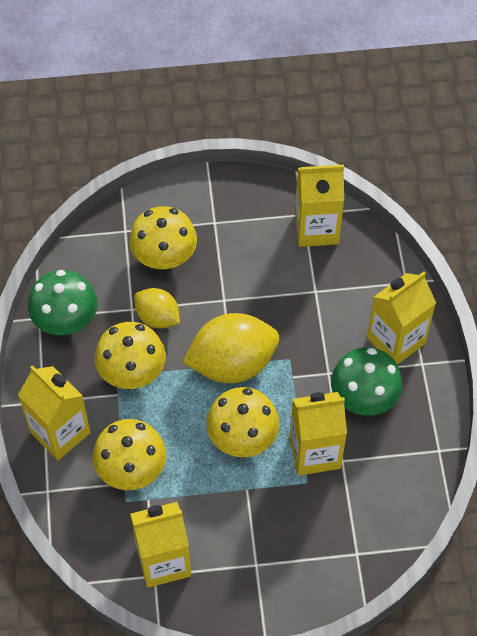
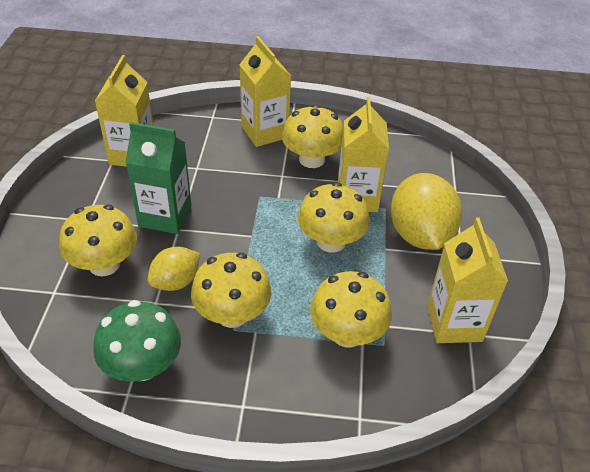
camera: 80 degrees left, 15 degrees down
yellow carton [18,365,91,460] -> none
yellow lemon [183,313,279,383] -> yellow lemon moved to [391,173,462,250]
green mushroom [331,347,403,416] -> yellow mushroom [282,104,343,168]
none -> green carton [125,122,192,234]

